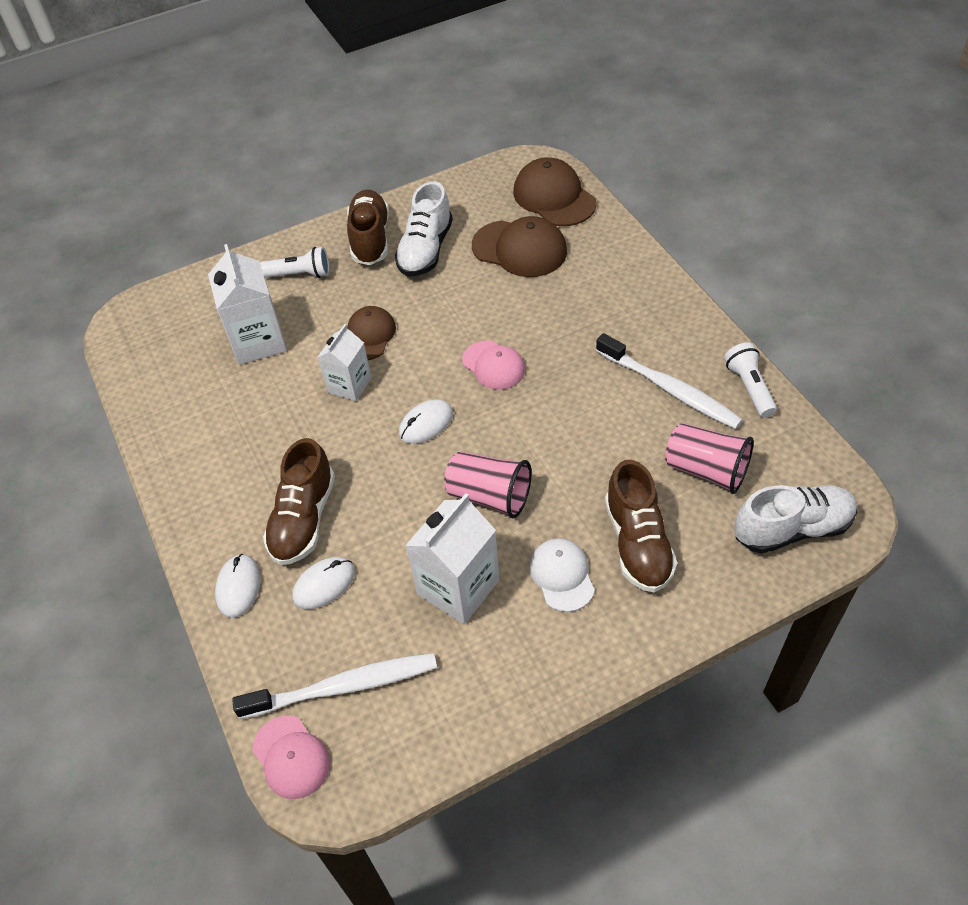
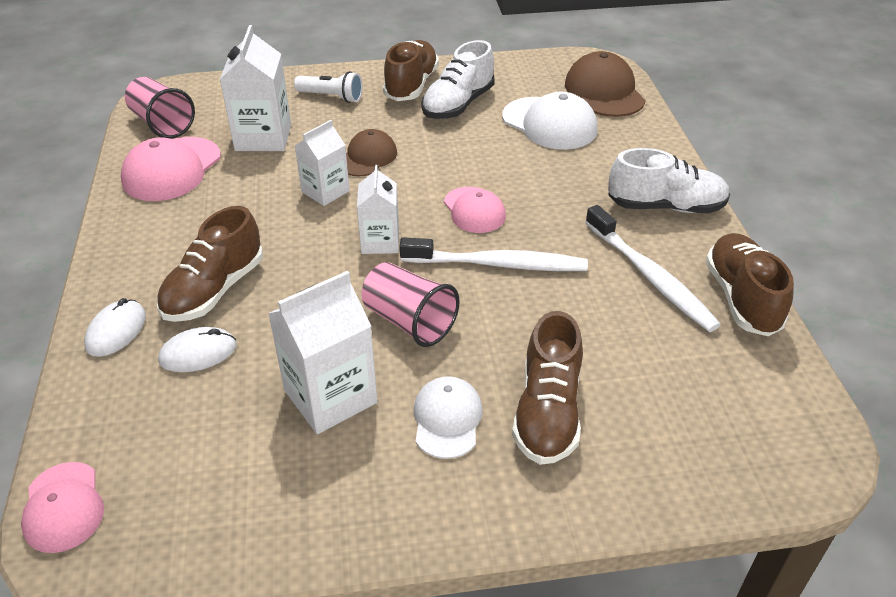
camera: 15 degrees right, 10 degrees down
white toothbrush [232,653,437,719] -> white toothbrush moved to [399,237,588,271]
white mouse [399,399,453,444] -> white carton [357,165,399,254]
brown cap [472,216,567,277] -> white cap [502,92,598,150]
pink cup [665,423,754,494] -> pink cup moved to [125,77,195,139]
white flashlight [724,343,777,418] -> brown shoe [706,233,794,336]
white shoe [734,485,858,553] -> white shoe moved to [608,148,730,213]
none -> pink cap [121,137,221,201]

